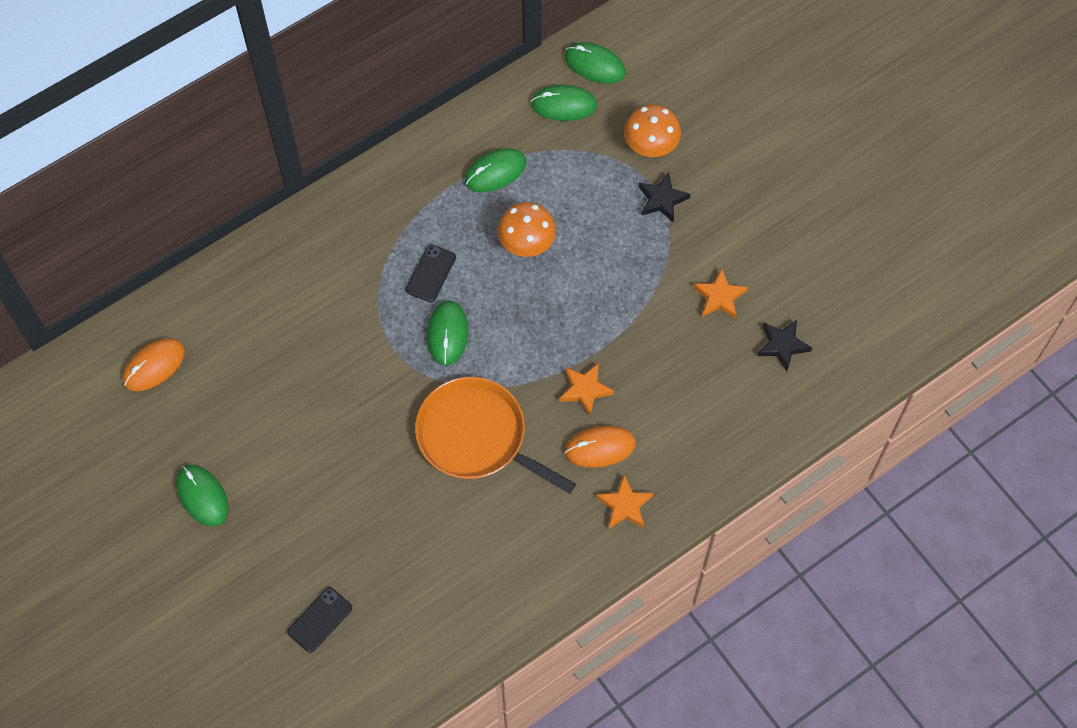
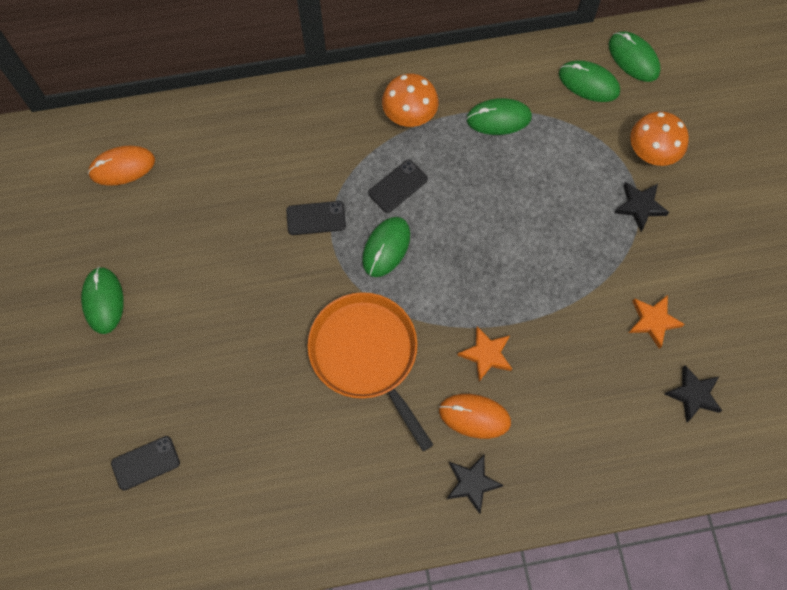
camera: 25 degrees right, 5 degrees up
orange mushroom [498,202,556,257] -> orange mushroom moved to [382,74,439,127]
orange star [596,475,653,529] -> black star [447,455,504,514]
none -> black phone [286,201,346,235]

